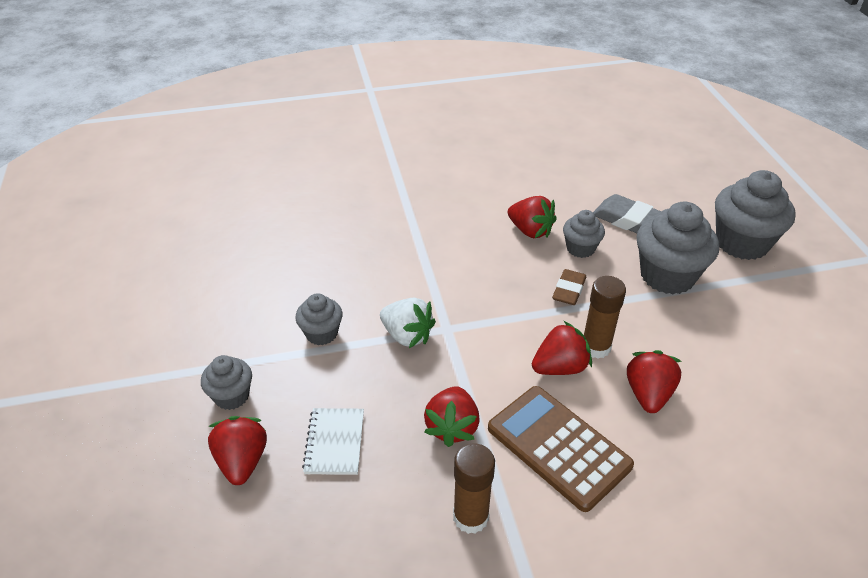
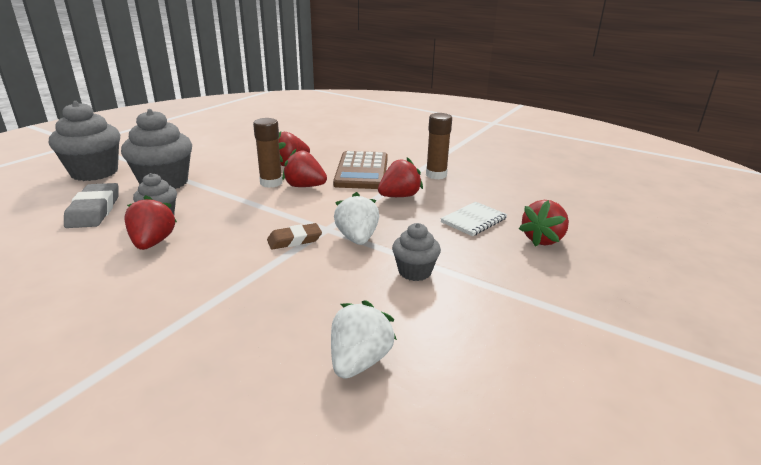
camera: 135 degrees left, 15 degrees down
grey cupcake [201,355,252,410] -> none
brown eraser [552,269,586,305] -> brown eraser moved to [267,223,322,250]
none -> white strawberry [331,300,397,379]

